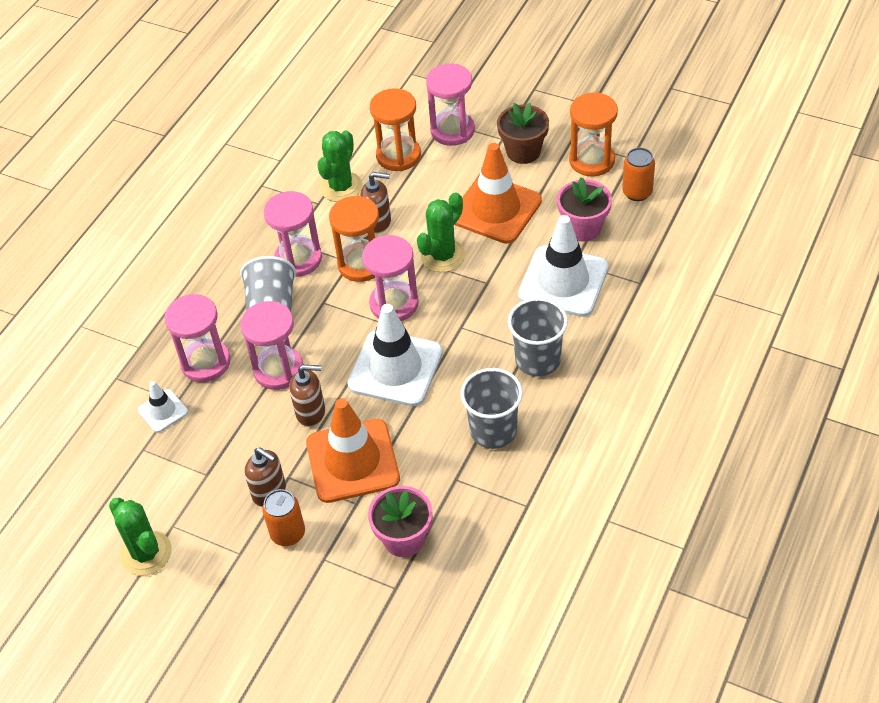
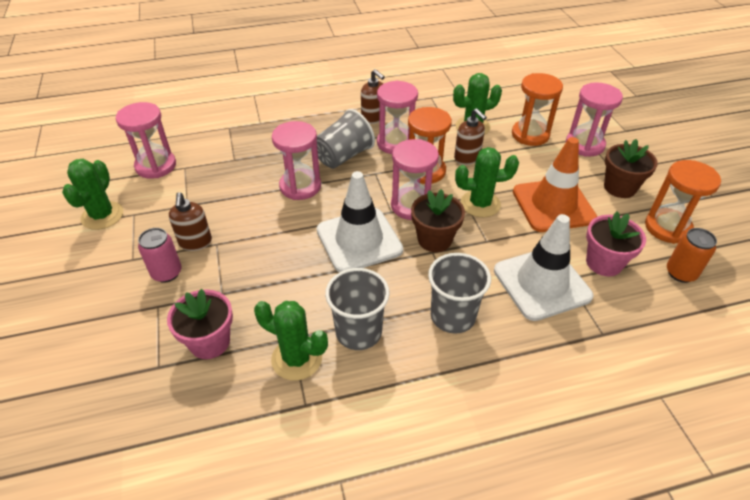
camera: 45 degrees right, 5 degrees down
white traffic cone [138,381,188,433] -> none
pink hourglass [164,294,230,382] -> pink hourglass moved to [116,102,176,179]
orange can [262,489,305,546] -> pink can [138,228,182,283]
brown soap dispenser [289,365,325,427] -> brown soap dispenser moved to [361,69,386,124]
orange traffic cone [306,398,400,503] -> none
none -> green cactus [254,301,328,381]
none -> brown flower pot [411,189,465,252]

